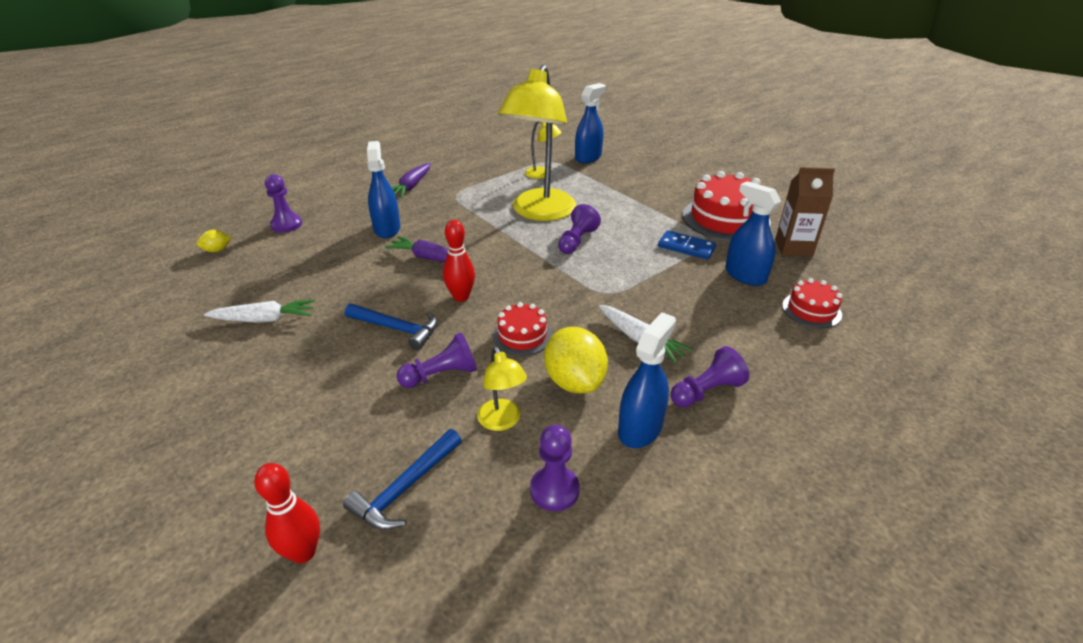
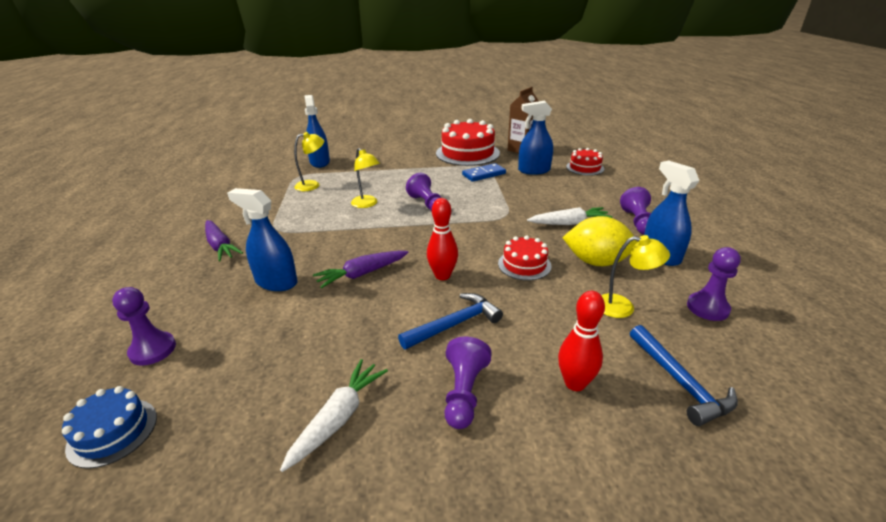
camera: 55 degrees left, 5 degrees down
yellow lemon [197,230,232,252] -> blue cake [62,386,157,469]
red bowling pin [254,463,320,563] -> red bowling pin moved to [558,291,605,391]
purple pawn [397,333,477,388] -> purple pawn moved to [444,337,492,429]
yellow lamp [498,65,576,221] -> yellow lamp [351,148,380,208], size x0.44

